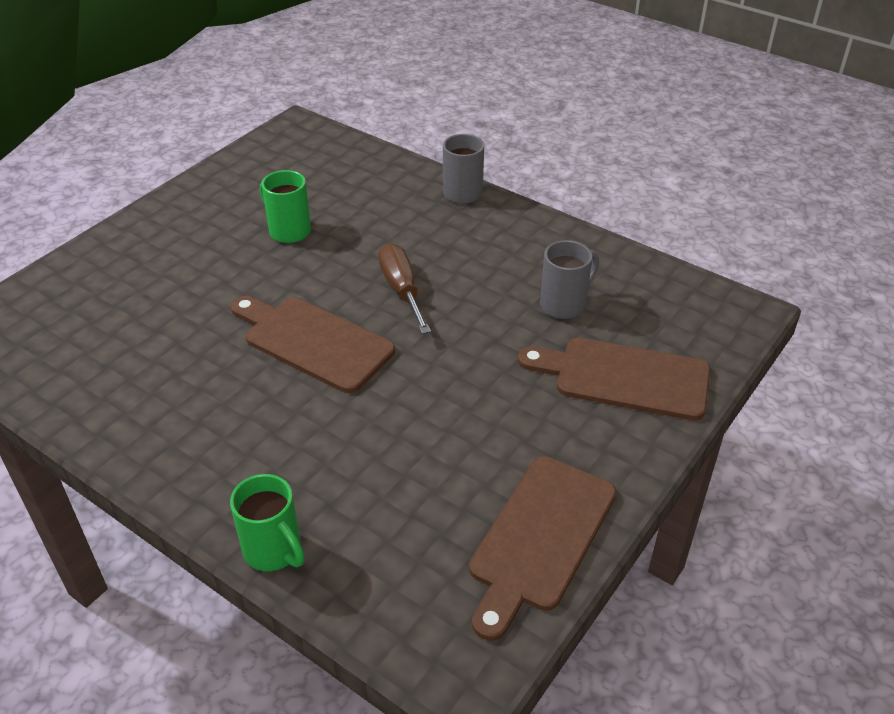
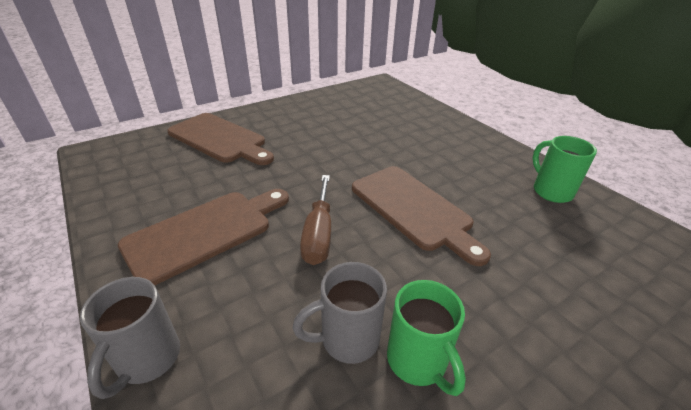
camera: 160 degrees left, 5 degrees down
green mug [230,474,305,571] -> green mug moved to [533,136,597,203]
brown cutting board [469,456,616,641] -> brown cutting board moved to [118,189,289,285]
grey mug [540,240,599,319] -> grey mug moved to [293,262,387,364]

